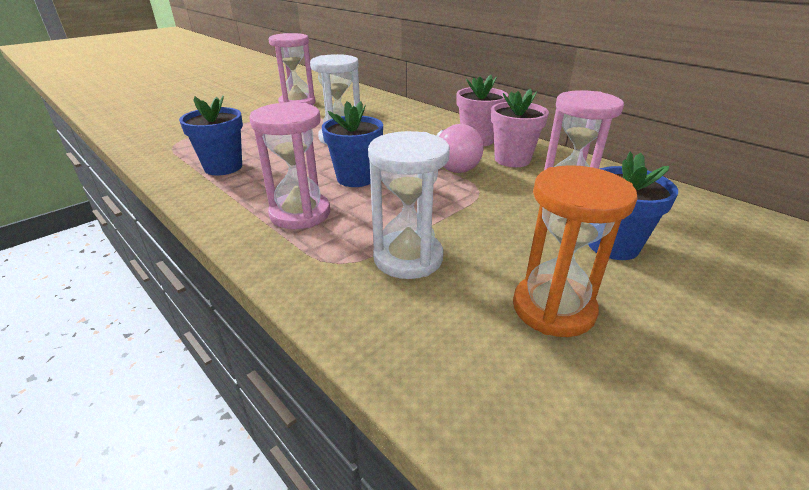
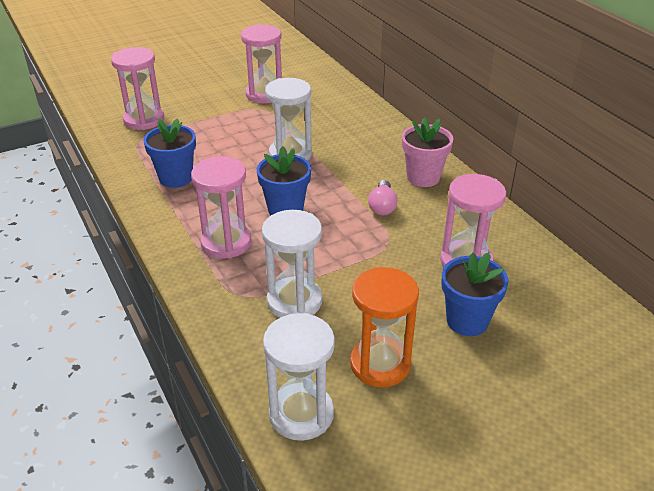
camera: 15 degrees right, 5 degrees up
pink light bulb [437,124,484,173] -> pink light bulb [368,180,398,215], size x0.66
pink flower pot [491,89,549,167] -> none
none -> pink hourglass [111,47,164,130]
none -> white hourglass [263,313,335,441]

